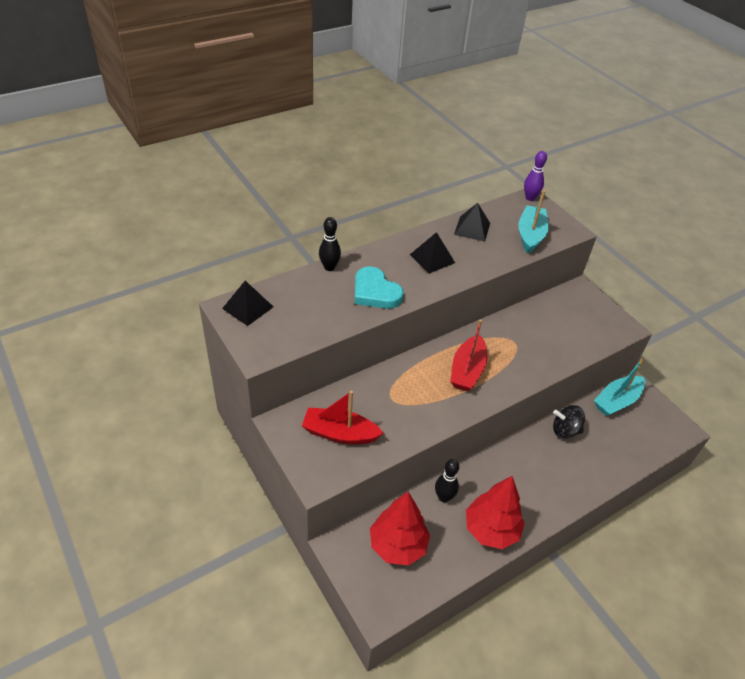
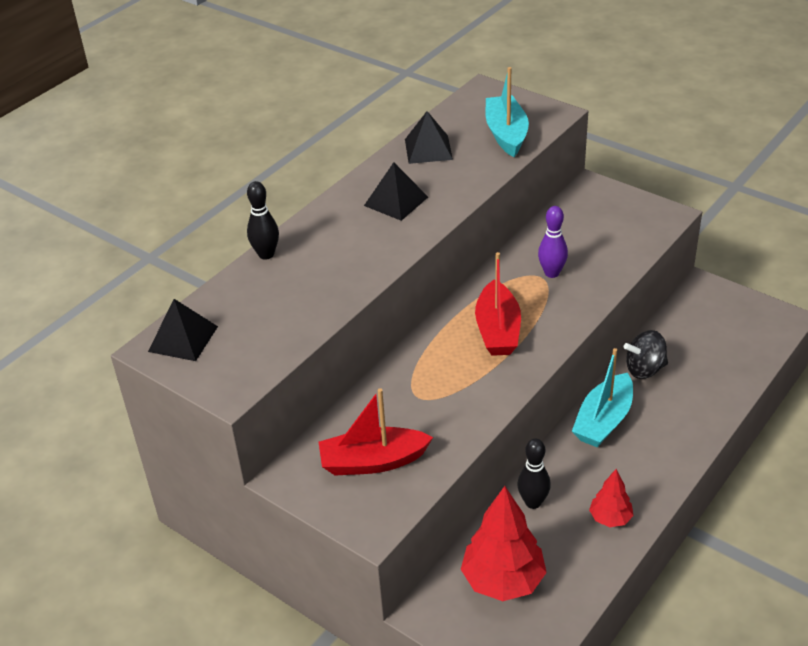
camera: 15 degrees left, 5 degrees down
turquoise heart [355,267,404,309] -> none
red tree [466,476,525,549] -> red tree [589,469,634,527], size x0.54
purple bowling pin [524,151,547,201] -> purple bowling pin moved to [538,206,568,278]
turquoise boat [594,359,645,416] -> turquoise boat moved to [572,348,633,447]

